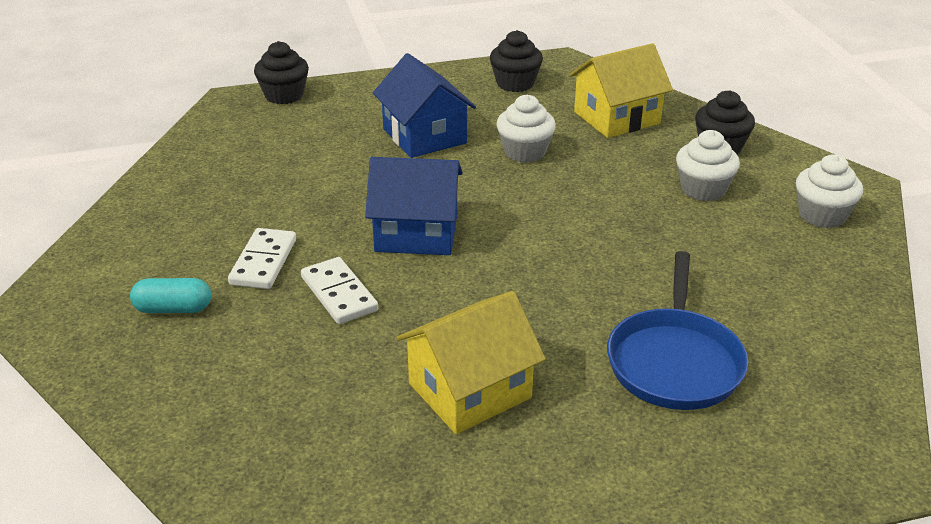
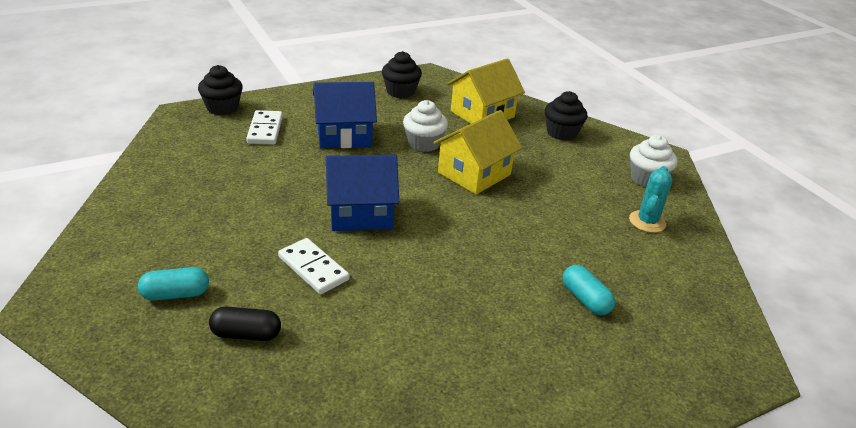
camera: 15 degrees left, 0 degrees up
white domino [228,228,296,289] -> white domino moved to [246,110,283,145]
blue house [373,53,476,158] -> blue house turned 60 degrees counterclockwise [313,82,377,148]
yellow house [397,291,546,434] -> yellow house moved to [433,110,523,194]
blue pan [607,251,748,410] -> turquoise capsule [563,265,615,315]
white cupcake [676,130,740,201] -> none
none -> black capsule [209,307,281,341]
none -> turquoise cactus [629,166,672,233]

